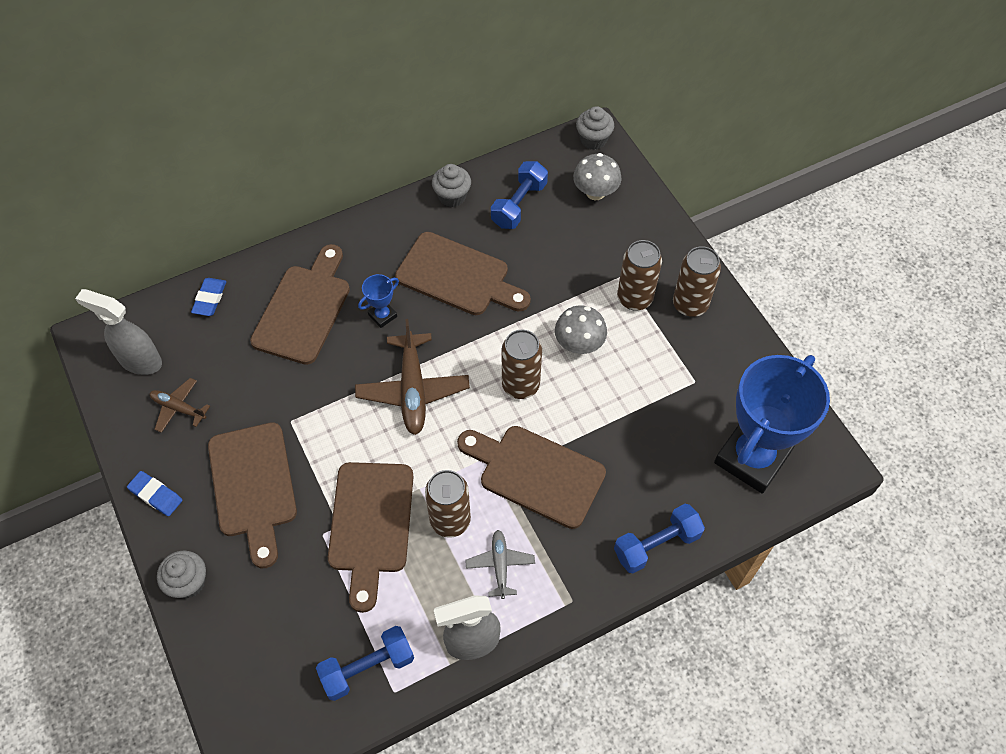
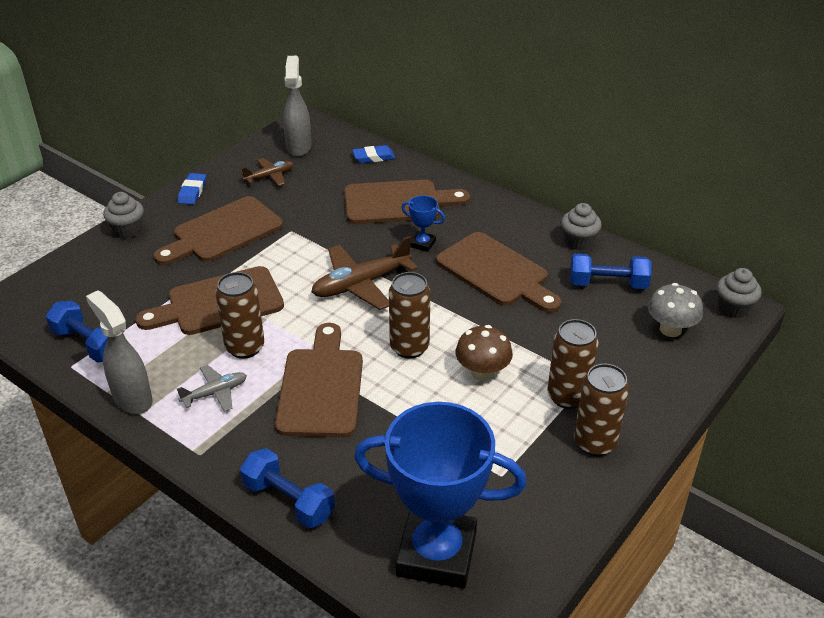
camera: 65 degrees right, 20 degrees down
brown plane [150,378,210,433] -> brown plane turned 60 degrees clockwise [241,158,294,186]
brown cutting board [395,232,531,315] -> brown cutting board turned 45 degrees counterclockwise [436,232,561,313]
grey mushroom [555,305,607,354] -> brown mushroom [455,325,513,381]

